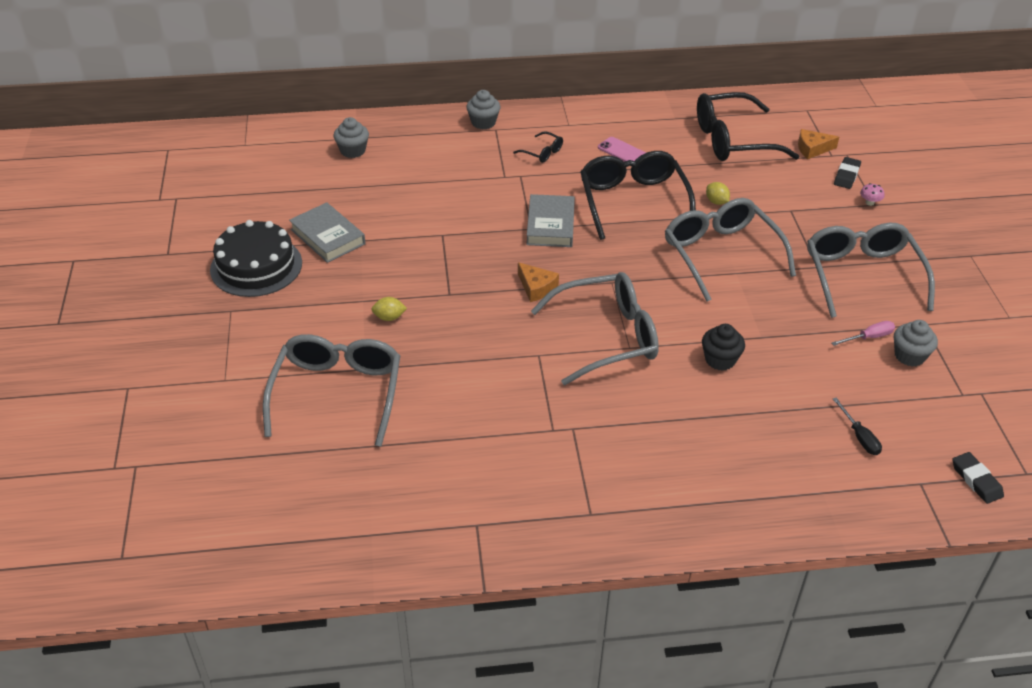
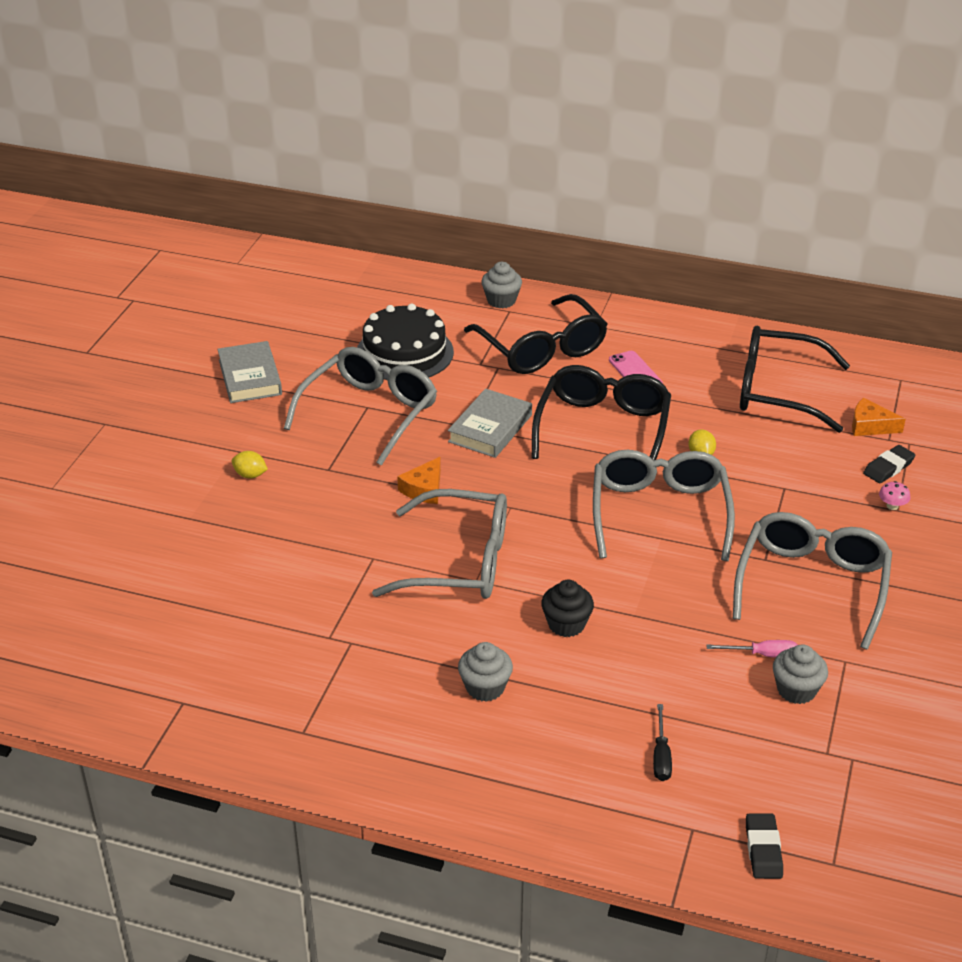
camera: 25 degrees right, 5 degrees down
black cake [210,220,302,297] -> black cake moved to [357,303,454,380]
grey glasses [263,334,400,447] -> grey glasses moved to [284,347,437,466]
grey cupcake [334,117,369,158] -> grey cupcake moved to [458,642,513,702]
black glasses [513,132,563,163] -> black glasses [464,294,608,374], size x2.35
orange cheese [518,262,559,302] -> orange cheese turned 45 degrees clockwise [397,457,441,504]

